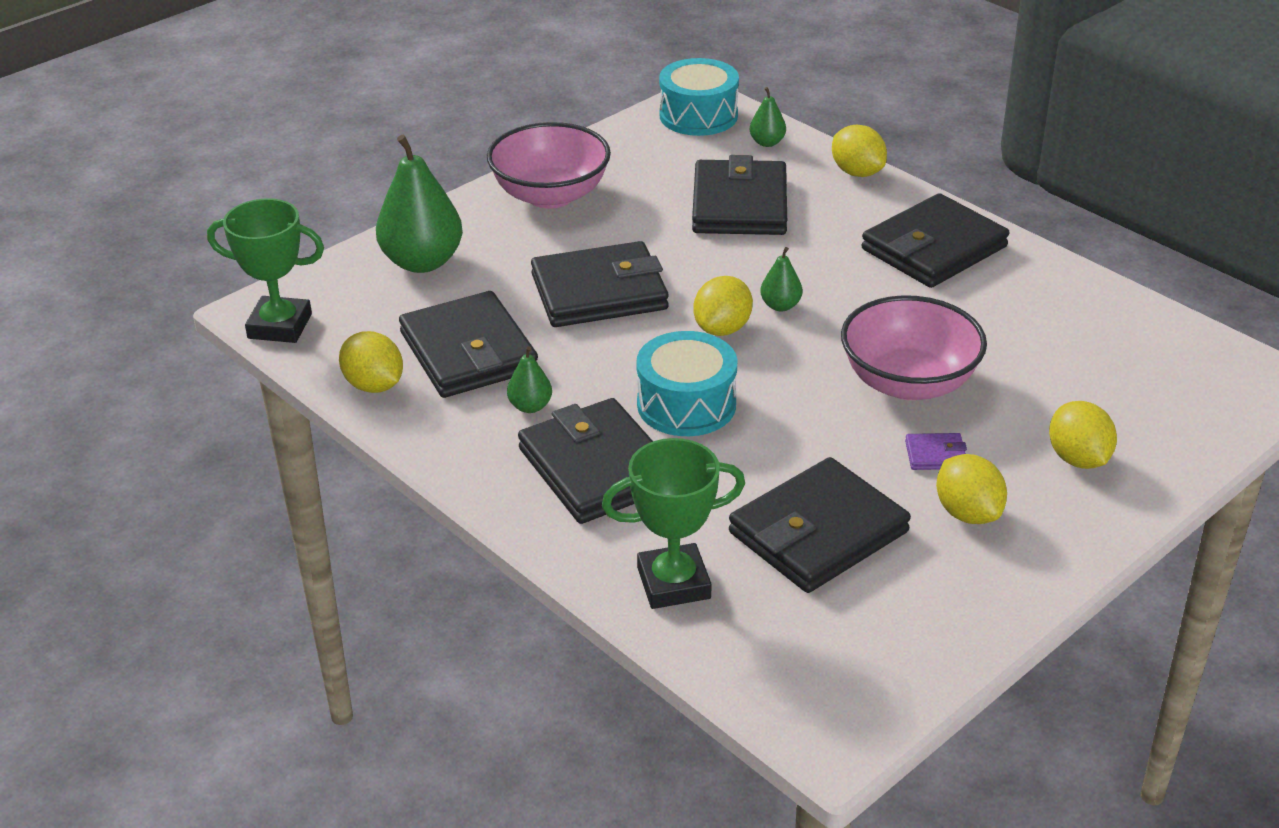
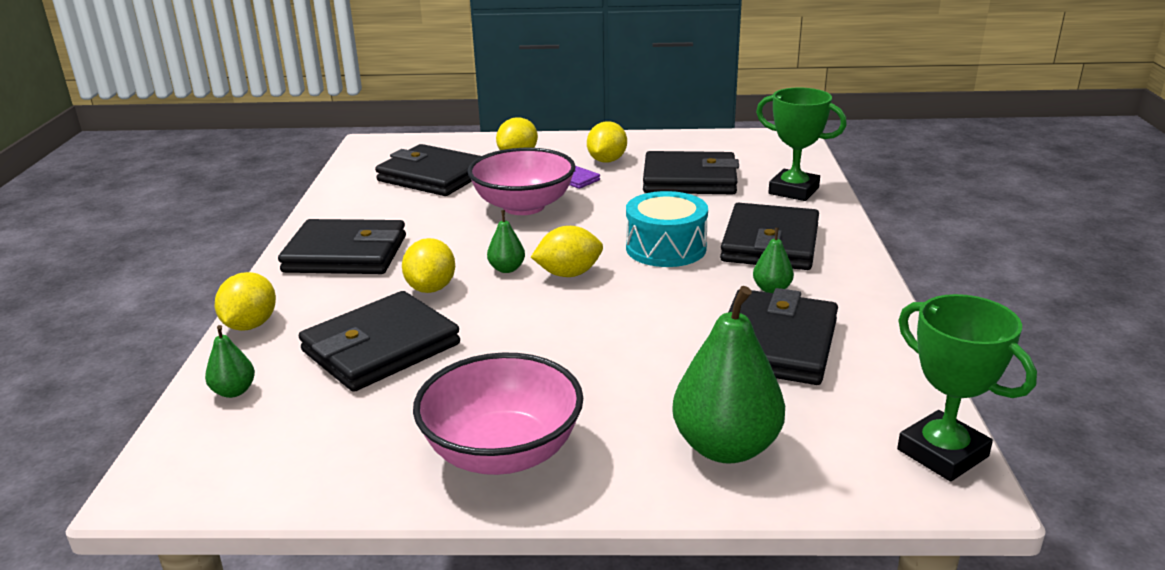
camera: 135 degrees left, 10 degrees down
yellow lemon [339,331,403,393] -> yellow lemon moved to [402,238,455,293]
black wallet [531,241,668,327] -> black wallet moved to [375,144,481,196]
turquoise drum [659,58,739,136] -> none

